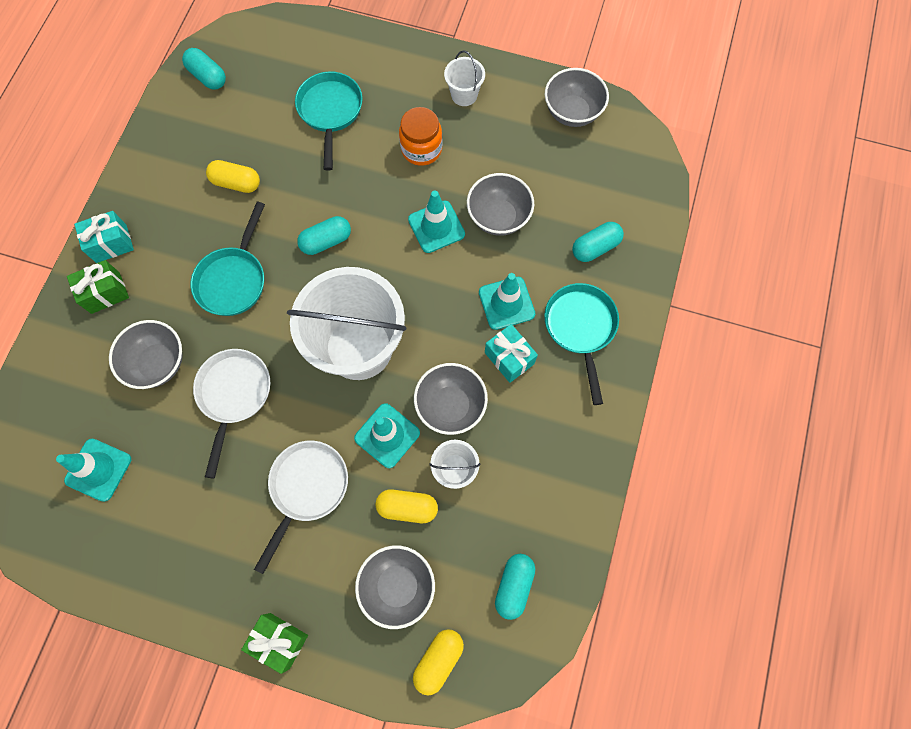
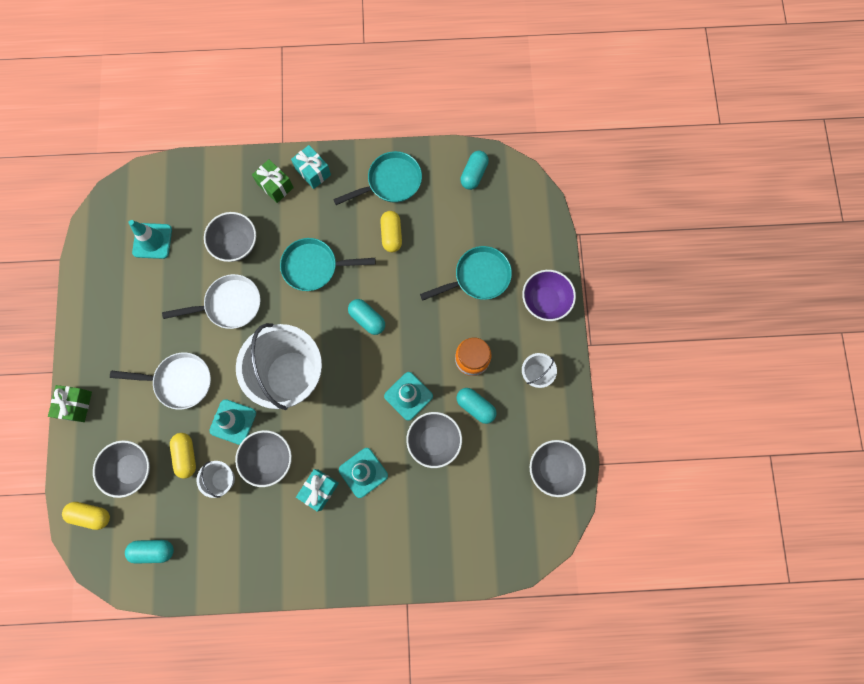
camera: 70 degrees right, 5 degrees up
turquoise pan [544,283,619,405] -> turquoise pan moved to [333,151,422,205]
turquoise capsule [572,222,624,262] -> turquoise capsule moved to [456,388,497,424]
none -> purple bowl [522,270,576,321]

